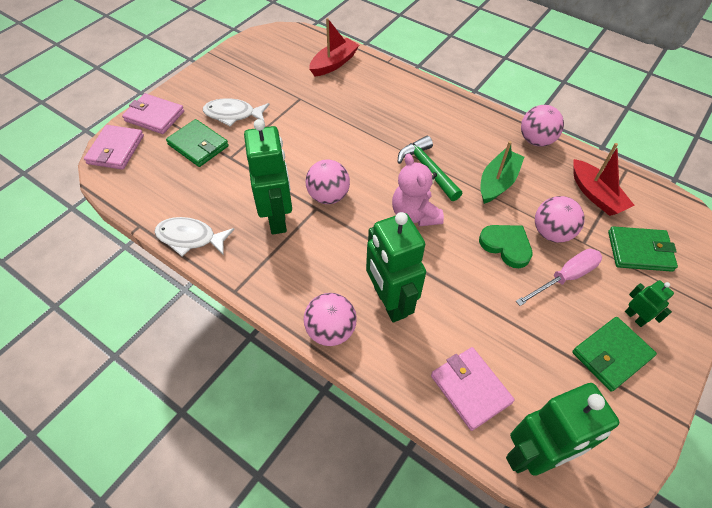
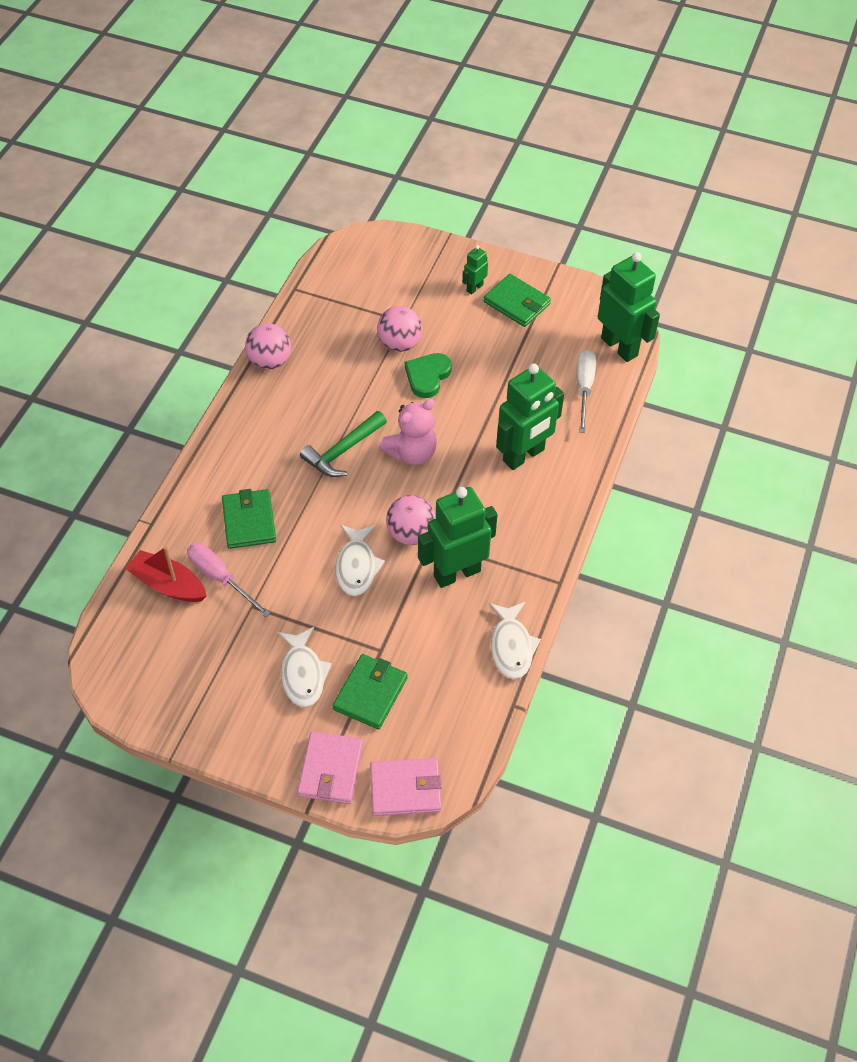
camera: 105 degrees left, 0 degrees up
pink ball [304,293,357,346] -> none
pink wallet [431,347,514,431] -> white screwdriver [577,350,596,433]
green boat [480,141,524,204] -> none
pink screwdriver [516,249,602,306] -> pink screwdriver moved to [187,543,271,617]
red boat [573,143,635,216] -> none
green wallet [608,226,678,272] -> green wallet moved to [222,489,276,549]
none -> white fish [335,525,385,596]

